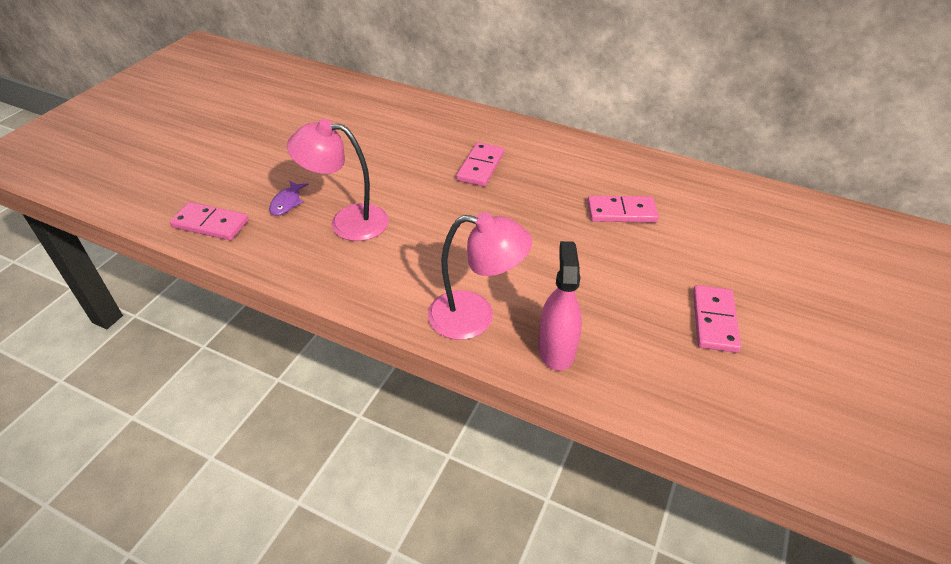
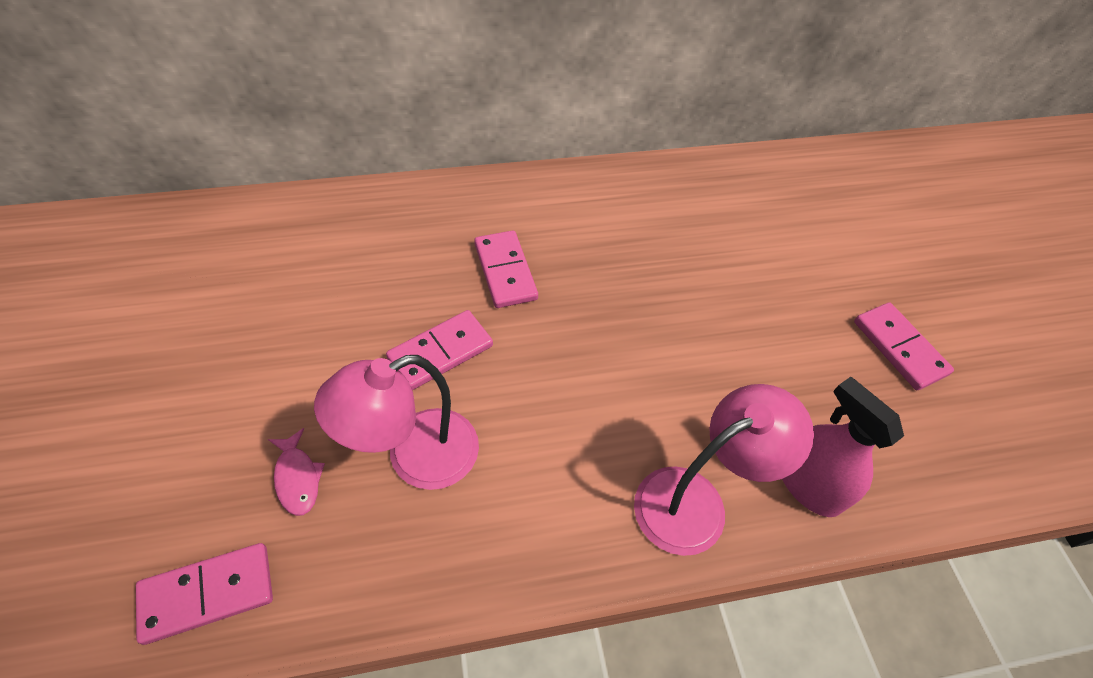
camera: 40 degrees left, 10 degrees up
purple fish [269,180,309,216] -> pink fish [268,428,325,516]
pink domino [587,196,659,223] -> pink domino moved to [386,310,493,390]

